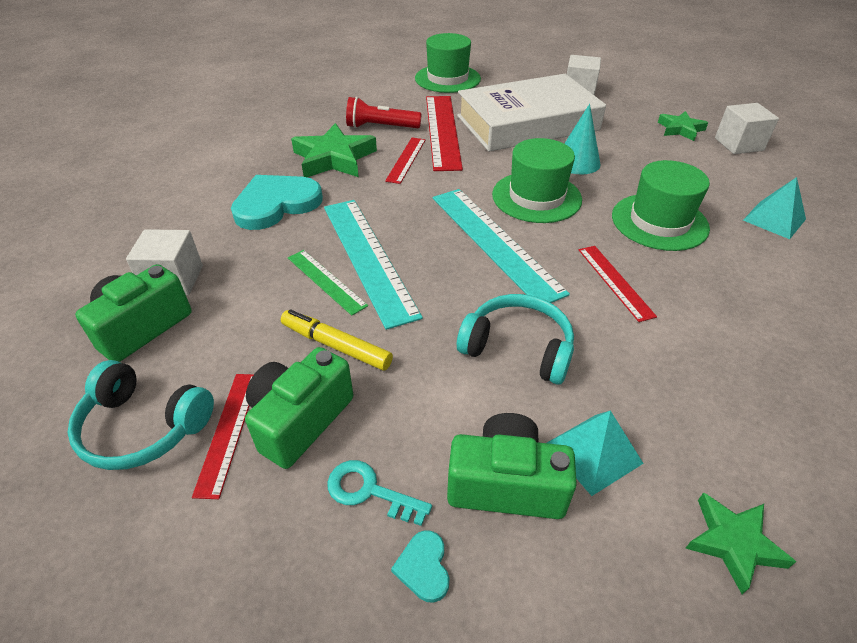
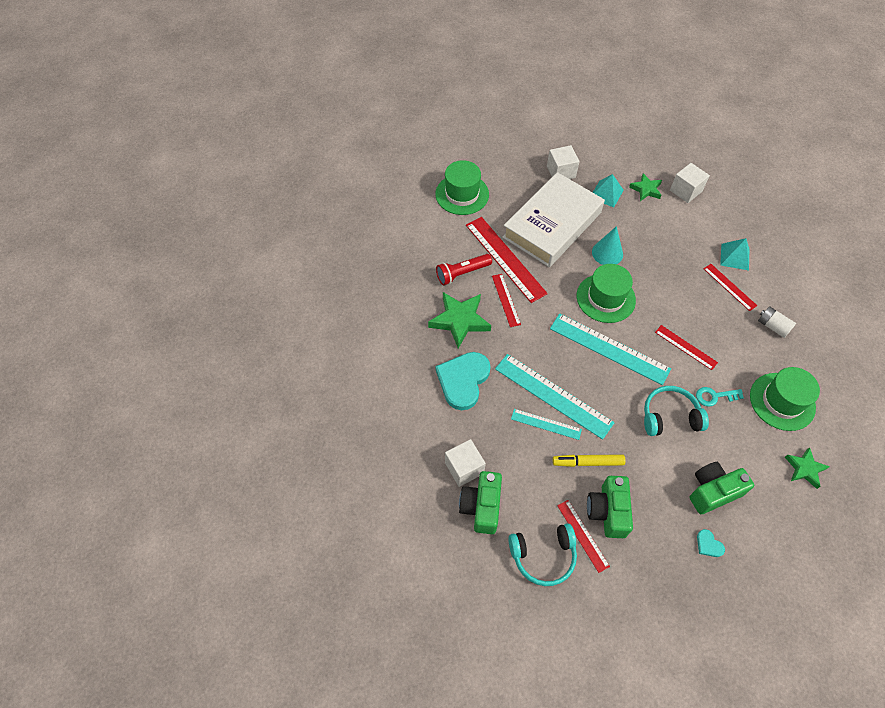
camera: 30 degrees left, 15 degrees up
green ruler [288,250,368,316] -> turquoise ruler [511,409,582,440]
turquoise key [327,460,432,526] -> turquoise key moved to [696,387,744,407]
turquoise pyramid [547,410,644,496] -> turquoise pyramid moved to [593,174,624,208]
green hat [612,160,710,251] -> green hat moved to [750,367,820,431]
none -> red ruler [704,264,757,311]
none -> white battery [758,306,796,338]

